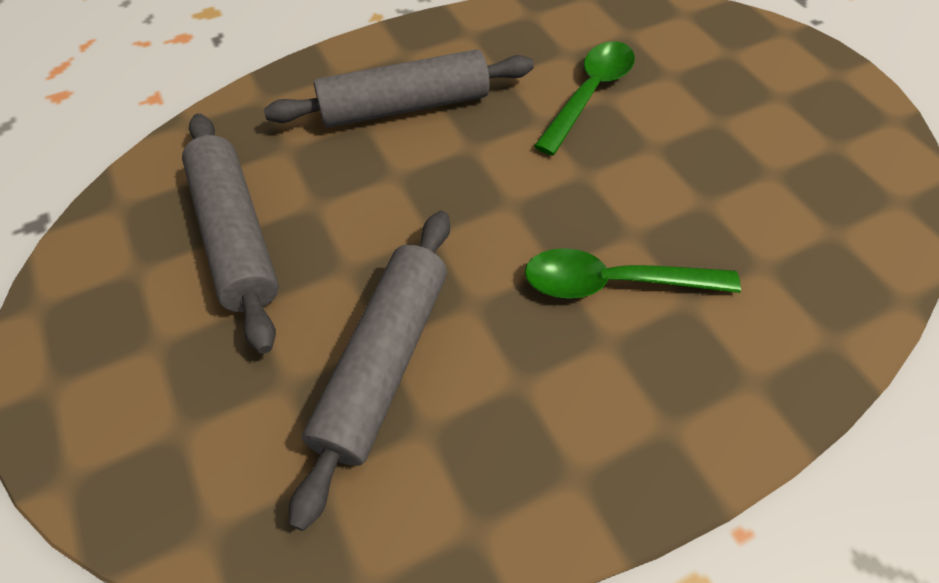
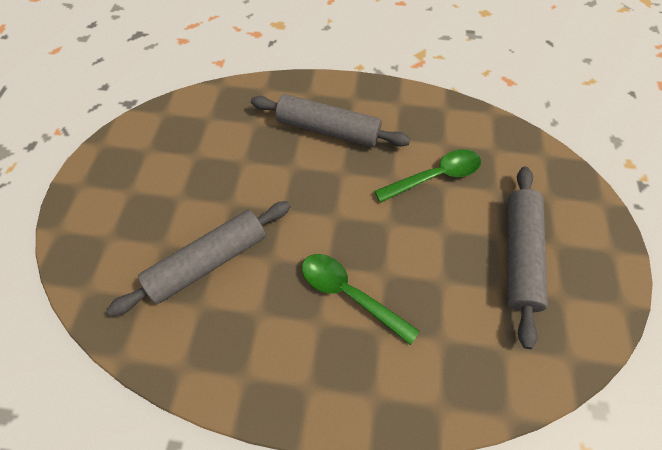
camera: 35 degrees right, 5 degrees up
grey rolling pin [182,113,279,354] -> grey rolling pin moved to [507,167,548,349]

